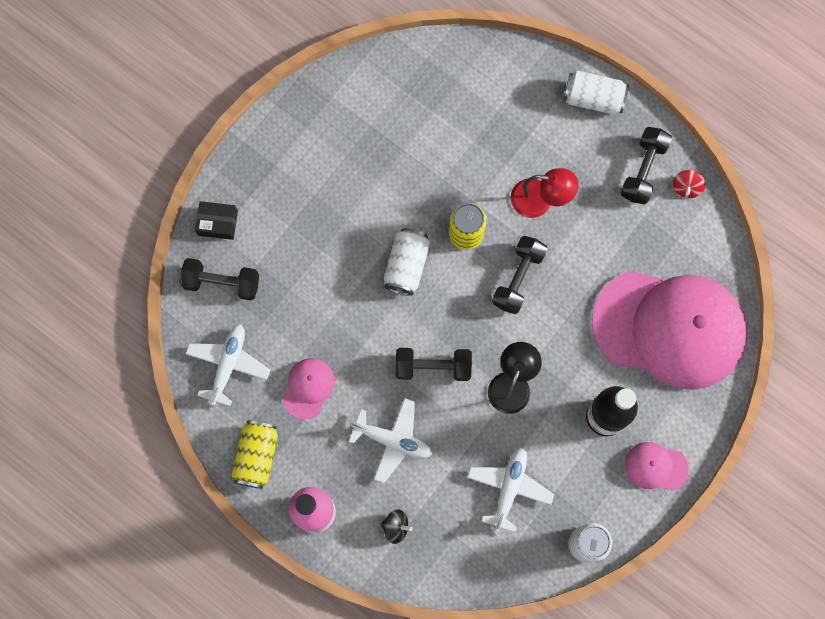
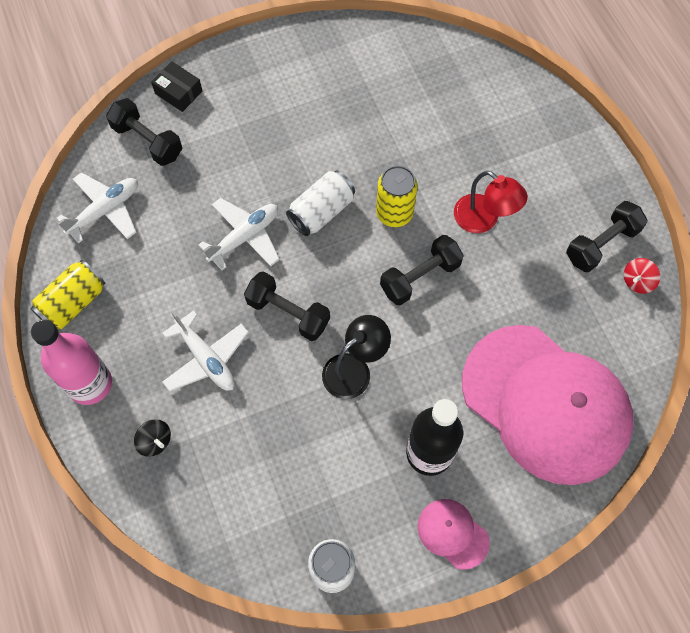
camera: 30 degrees right, 10 degrees down
pink cap [283,358,335,419] -> none
white plane [467,447,554,532] -> white plane moved to [198,198,280,270]
white can [564,70,629,114] -> none

